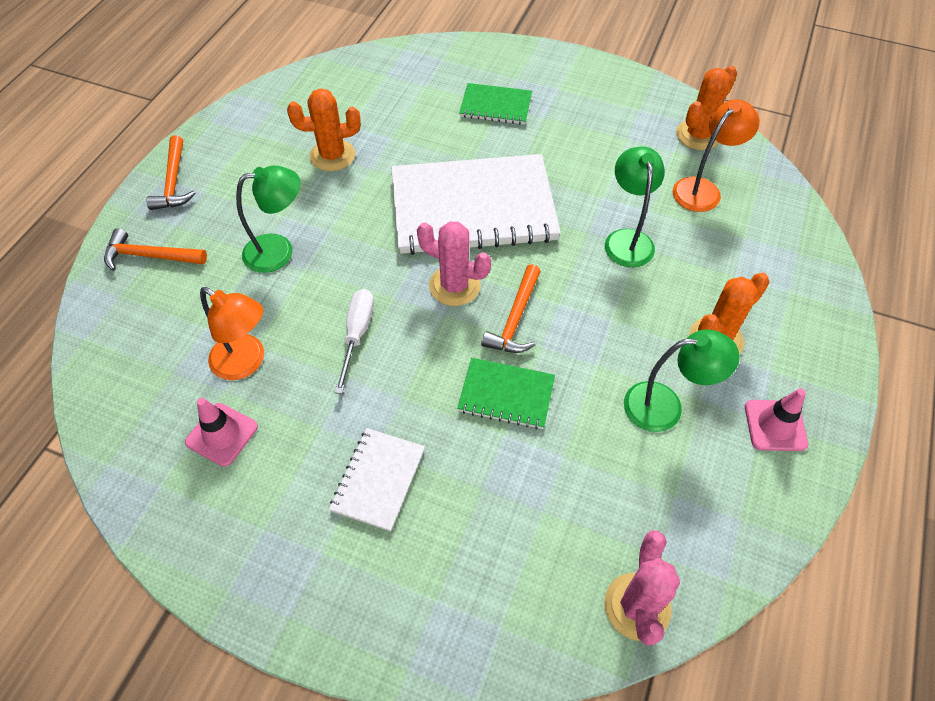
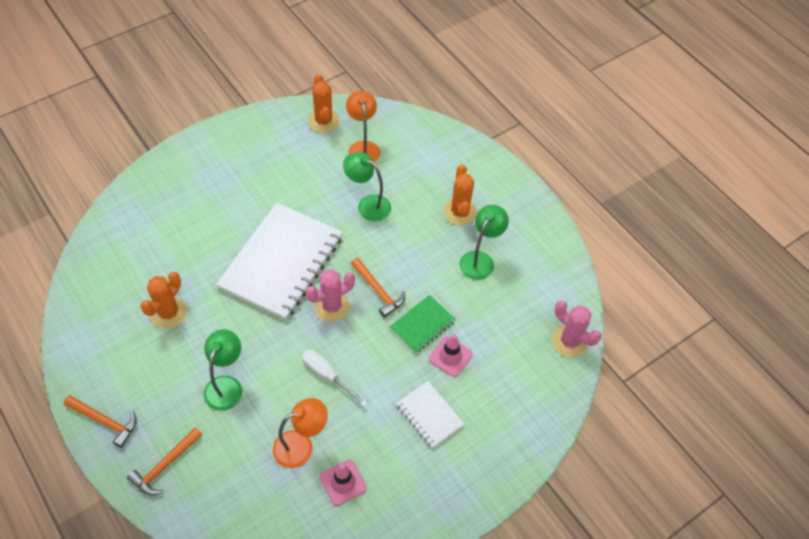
camera: 60 degrees left, 0 degrees up
green notebook [459,83,532,124] -> none
pink traffic cone [745,388,809,451] -> pink traffic cone moved to [429,334,473,377]

